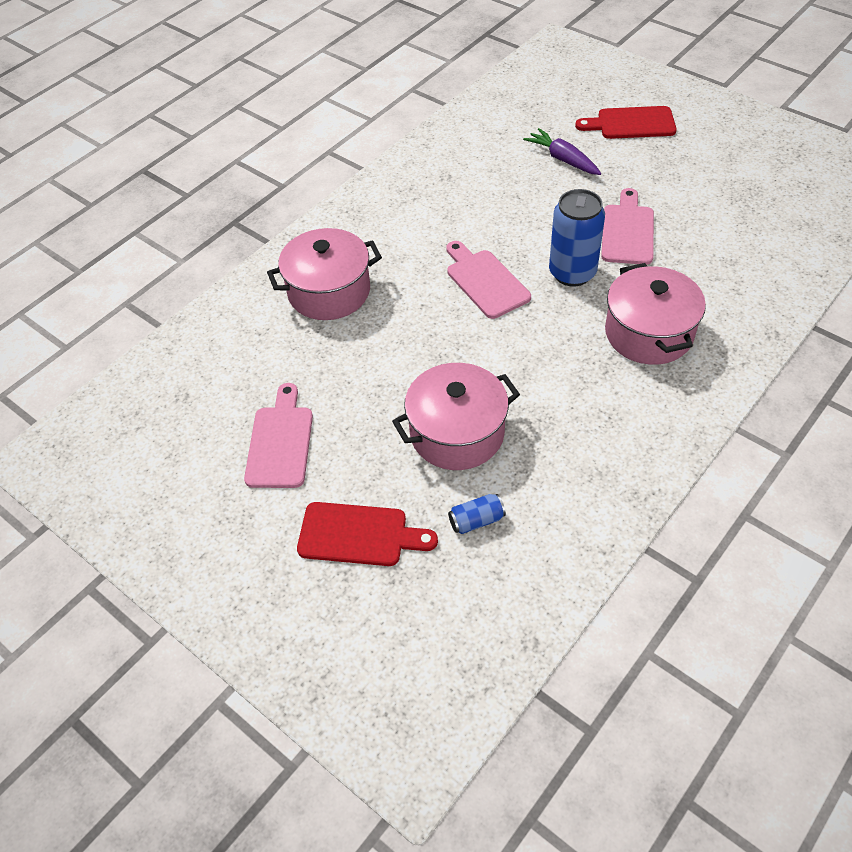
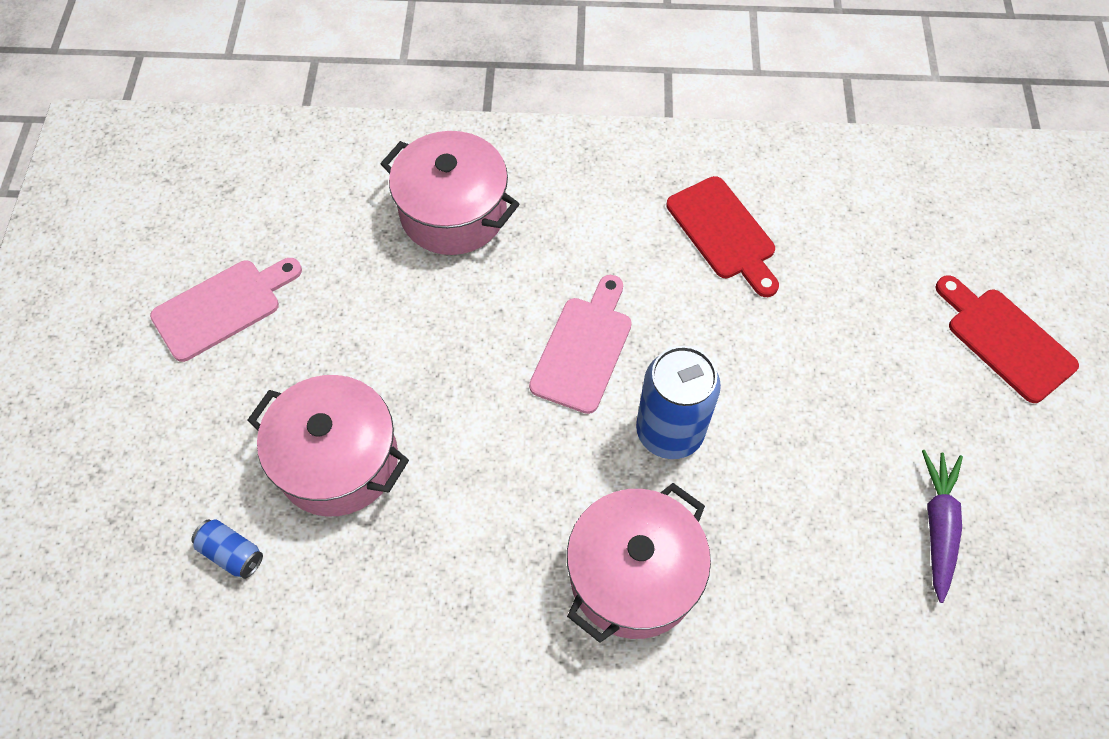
camera: 50 degrees right, 10 degrees up
red cutting board [297,502,438,566] -> red cutting board moved to [666,176,779,297]
purple carrot [523,128,601,175] -> purple carrot moved to [922,450,963,603]
pink cutting board [601,188,654,265] -> none

